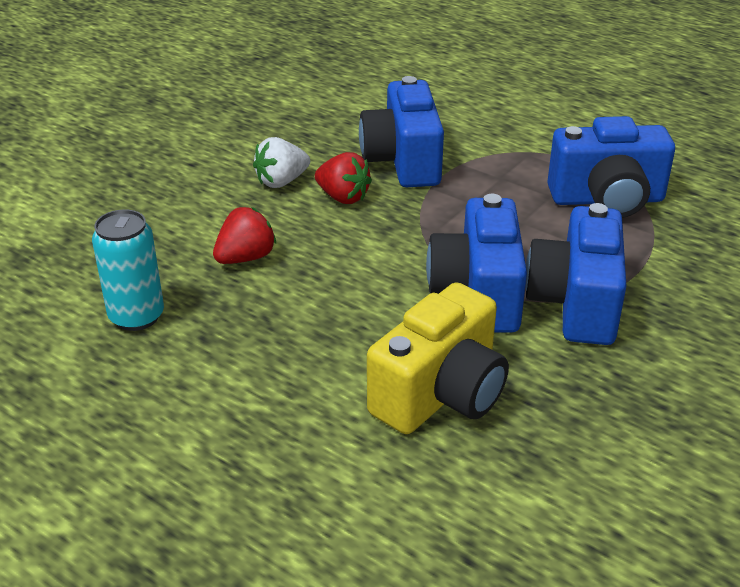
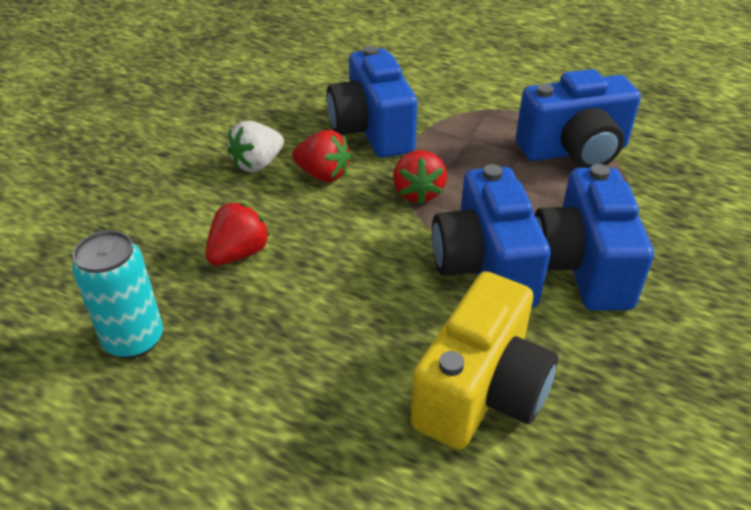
camera: 10 degrees left, 5 degrees up
none -> red strawberry [393,150,447,204]

